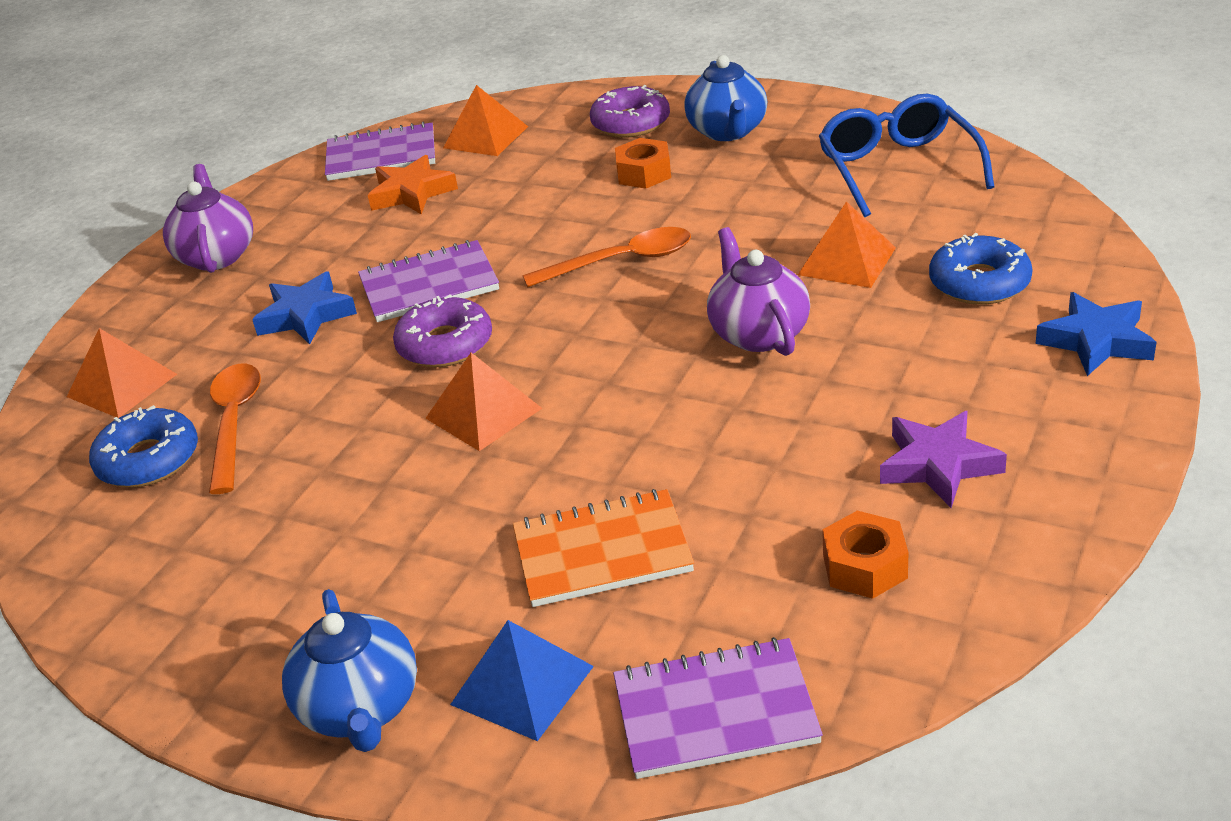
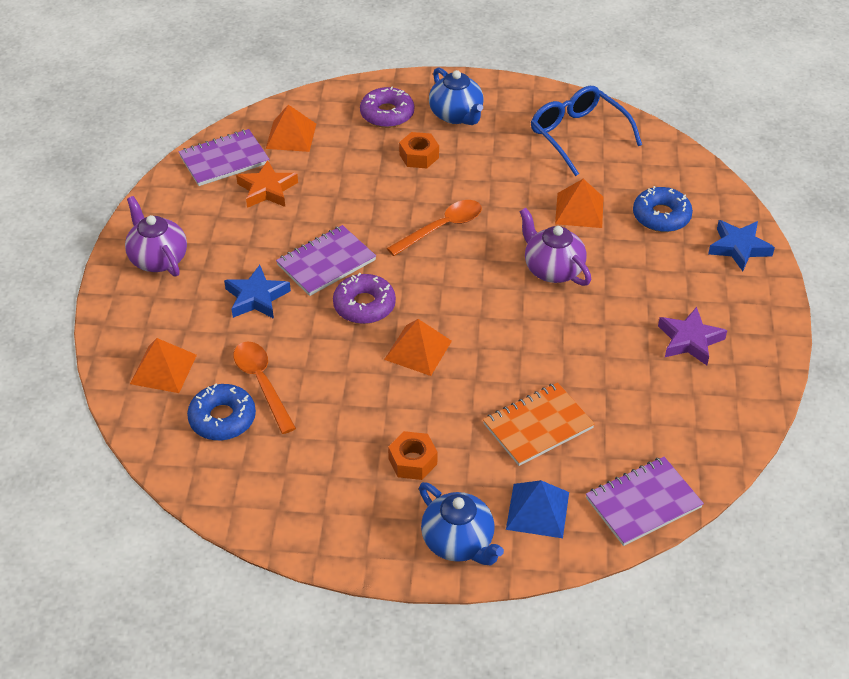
camera: 25 degrees left, 10 degrees up
orange nut [822,511,908,599] -> orange nut moved to [388,431,437,480]

